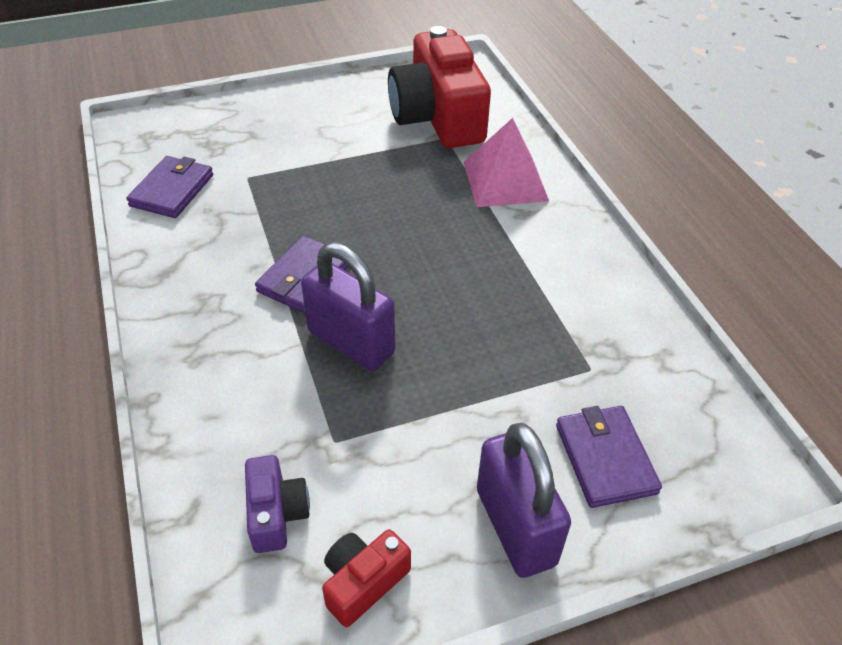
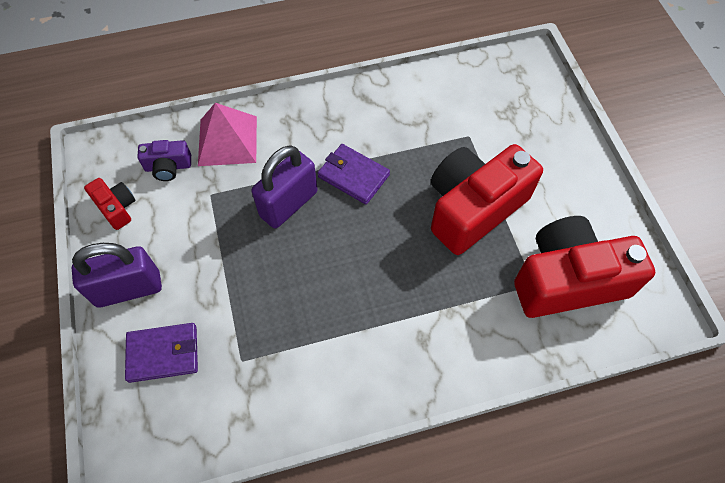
camera: 95 degrees right, 15 degrees up
purple wallet [126,156,213,218] -> none
pink pyramid [464,118,549,207] -> pink pyramid moved to [198,103,257,166]
none -> red camera [431,144,543,255]

